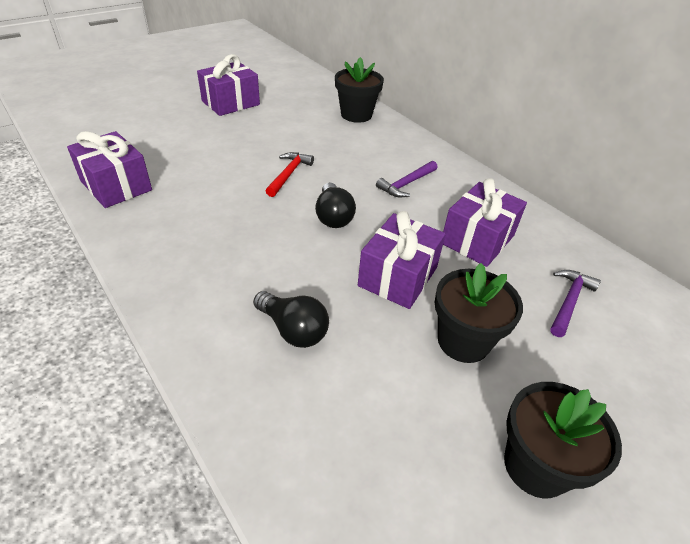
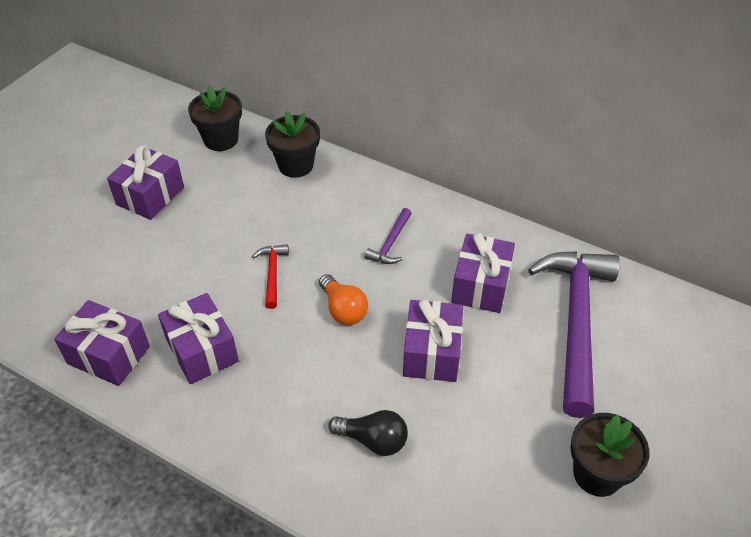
camera: 20 degrees left, 5 degrees up
black light bulb [315,183,356,228] -> orange light bulb [319,274,368,325]
black flower pot [435,263,523,363] -> black flower pot moved to [188,85,242,151]
purple hammer [550,270,601,337] -> purple hammer [528,251,620,418], size x2.37
none -> purple gift [158,293,239,384]

